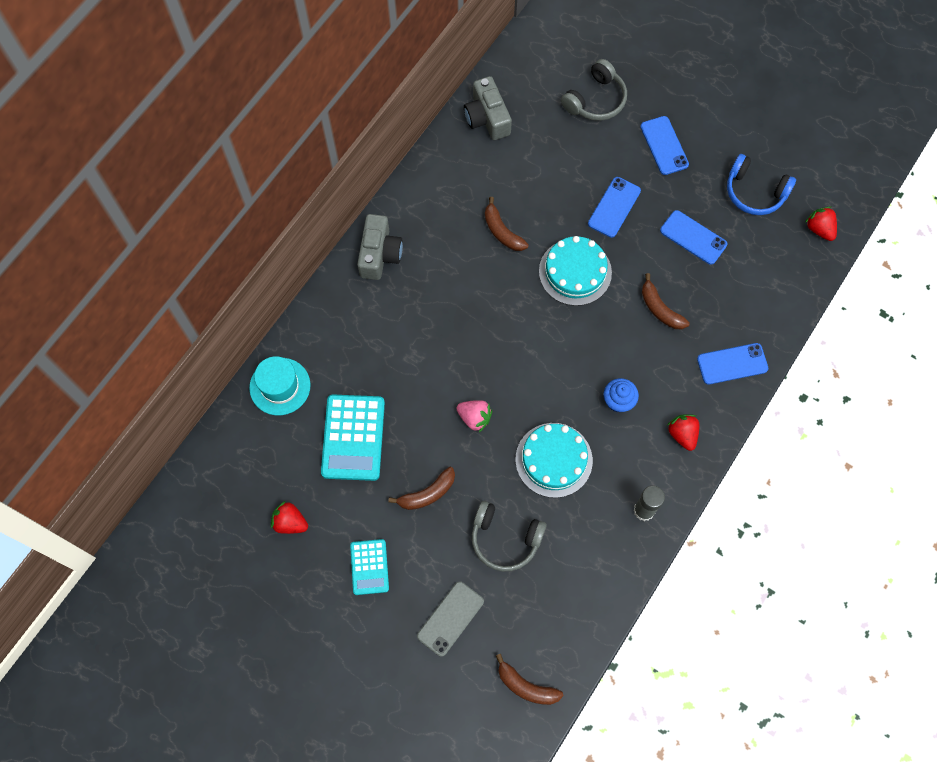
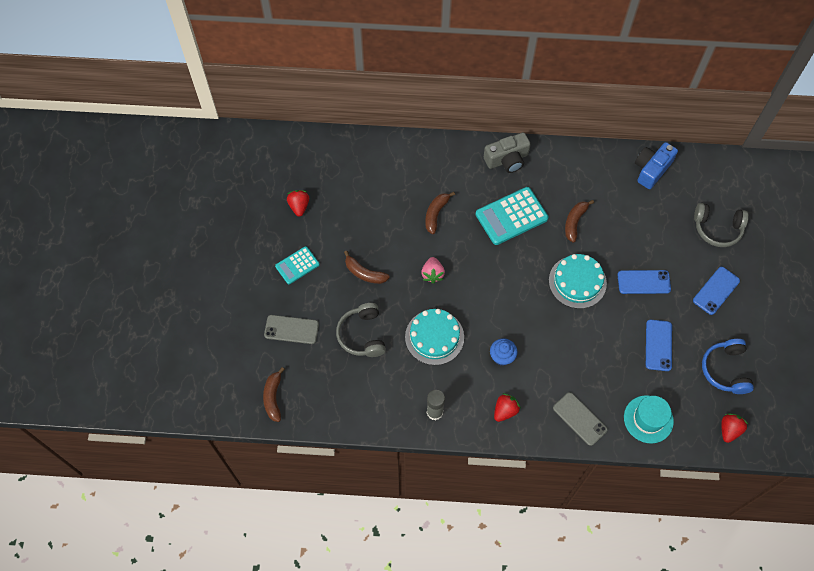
camera: 60 degrees right, 5 degrees down
turquoise hat [249,356,311,415] -> turquoise hat moved to [624,395,674,443]
turquoise calculator [321,395,385,481] -> turquoise calculator moved to [476,187,549,245]
grey camera [464,76,512,140] -> blue camera [635,142,678,189]
brown banana [642,273,690,329] -> brown banana moved to [425,192,455,234]
blue phone [697,343,768,385] -> grey phone [553,392,608,446]

